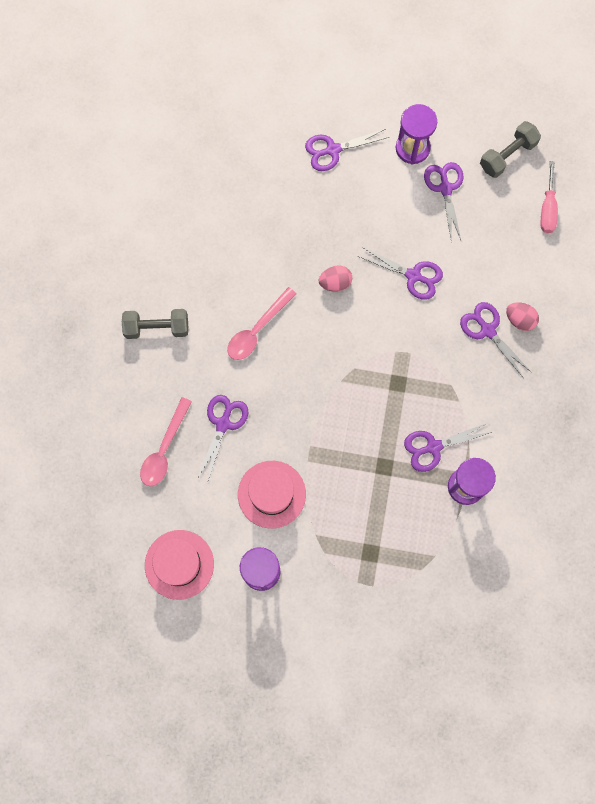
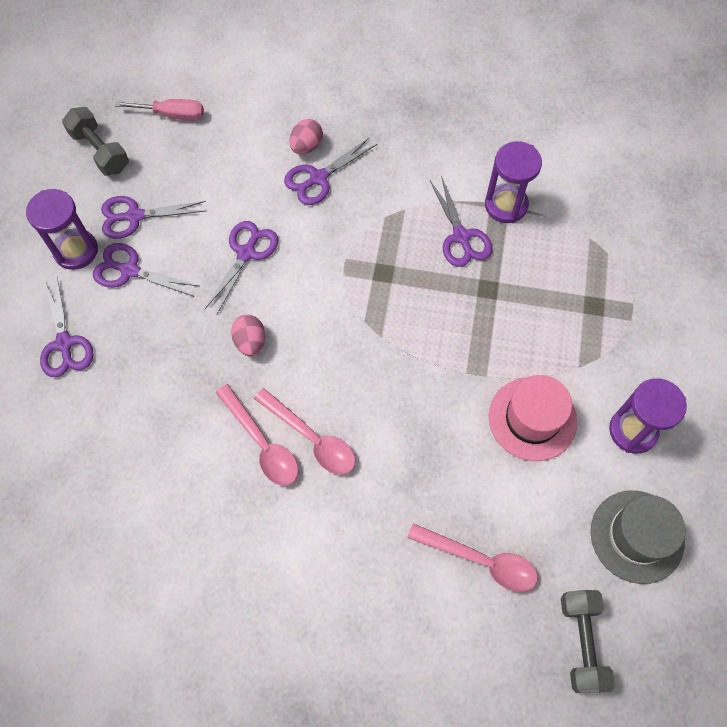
camera: 90 degrees left, 10 degrees down
grey dumbbell [122,309,188,339] -> grey dumbbell moved to [561,590,615,693]
pink hat [145,530,214,600] -> grey hat [591,490,685,584]
purple scissors [197,395,248,483] -> purple scissors moved to [93,243,199,297]
none -> pink spoon [215,384,298,486]

